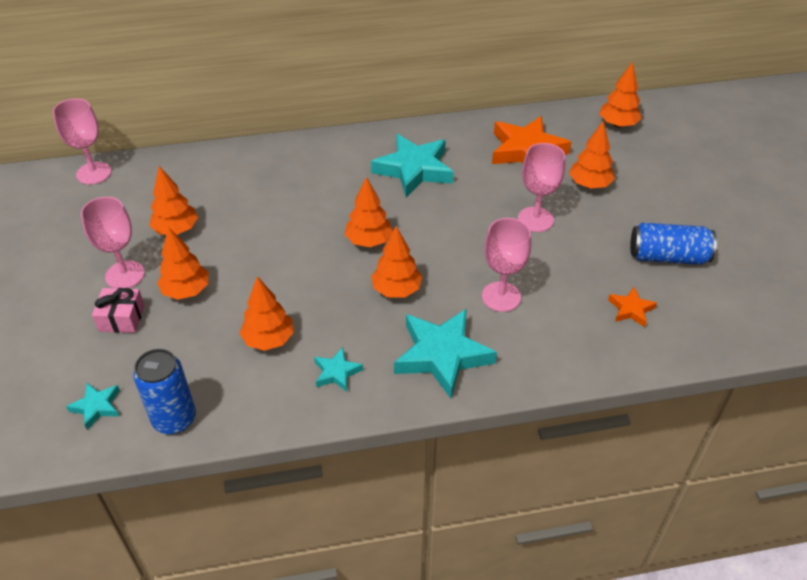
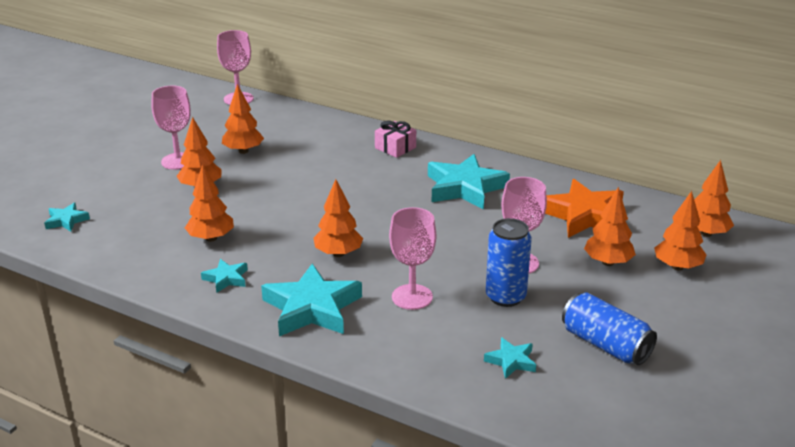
camera: 40 degrees right, 15 degrees down
pink gift [92,288,145,333] -> pink gift moved to [375,120,416,158]
blue can [133,349,196,434] -> blue can moved to [486,218,532,307]
orange tree [345,177,393,247] -> orange tree moved to [654,191,706,271]
orange star [608,287,657,327] -> turquoise star [484,337,536,379]

